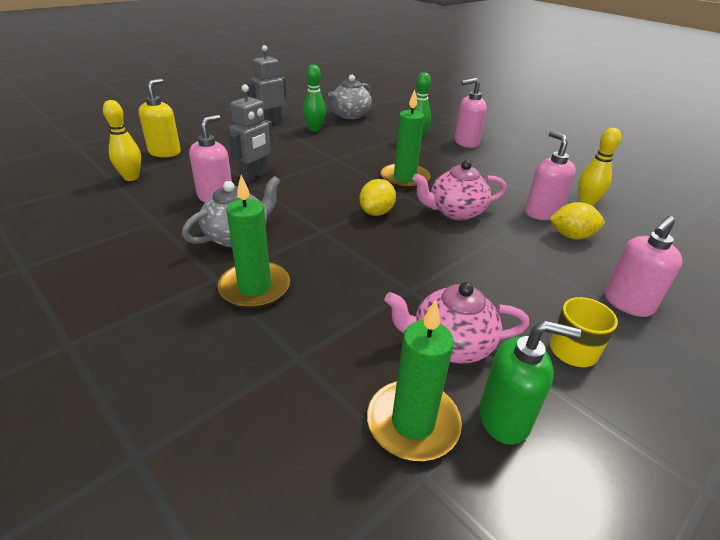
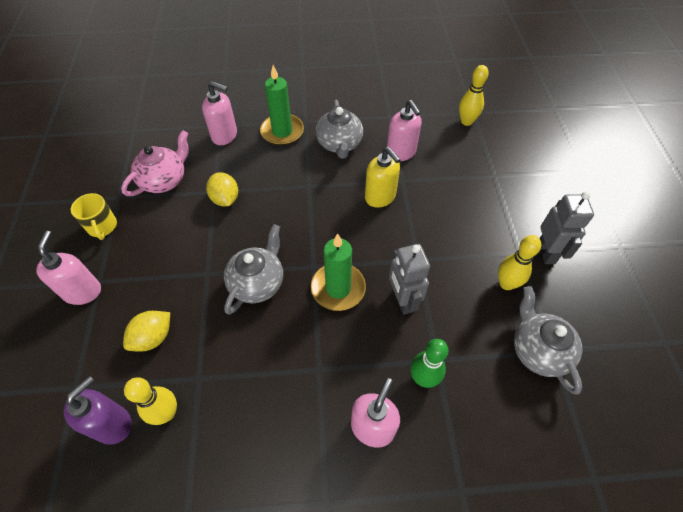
camera: 130 degrees right, 20 degrees up
yellow soap dispenser [139,78,181,157] -> yellow soap dispenser moved to [365,147,401,208]
grey robot [229,84,273,183] -> grey robot moved to [389,244,430,315]
green bowling pin [303,64,326,132] -> yellow bowling pin [498,235,541,290]
yellow lemon [359,179,396,216] -> yellow lemon moved to [206,172,238,206]
green candle [367,300,462,461] -> none
pink teapot [413,160,507,220] -> grey teapot [224,224,283,315]
green soap dispenser [479,320,581,445] -> none
pink soap dispenser [525,131,576,220] -> pink soap dispenser moved to [202,81,237,145]
none -> purple soap dispenser [64,376,132,445]

